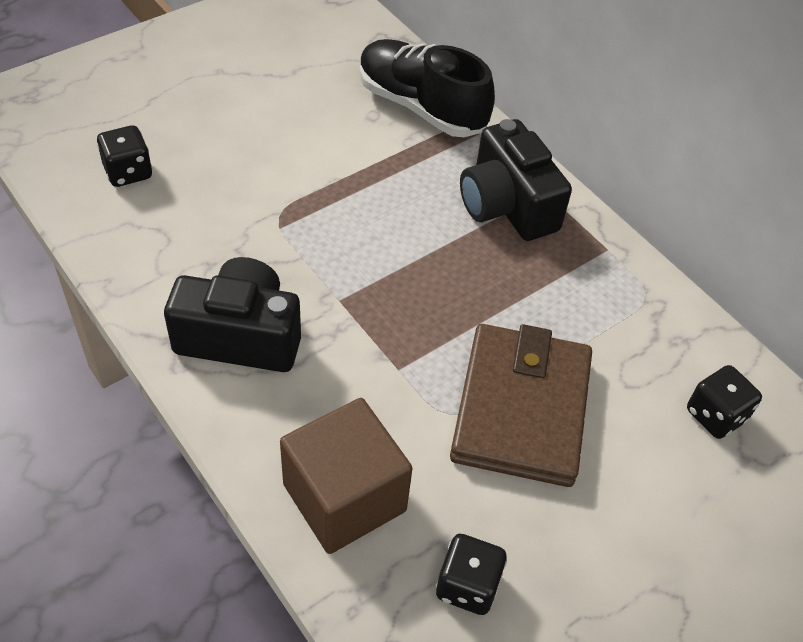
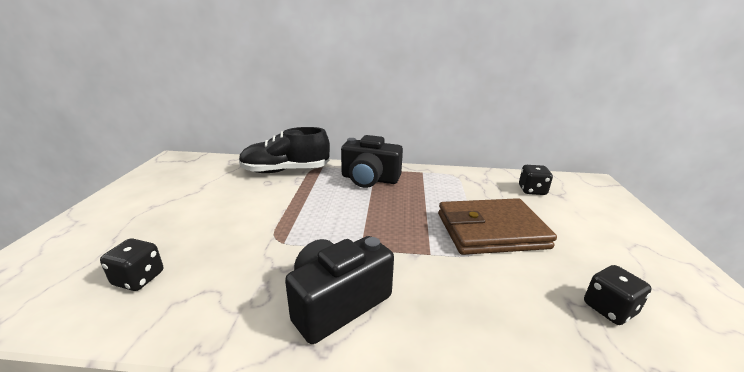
camera: 45 degrees left, 25 degrees down
brown cube [280,398,413,554] -> none
brown wallet [450,324,592,487] -> brown wallet turned 60 degrees counterclockwise [438,198,557,255]

